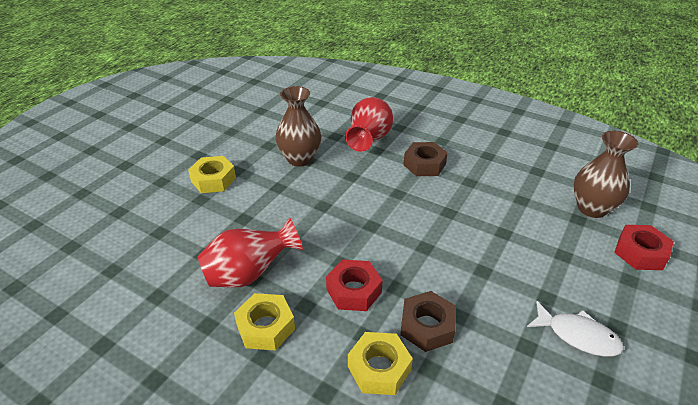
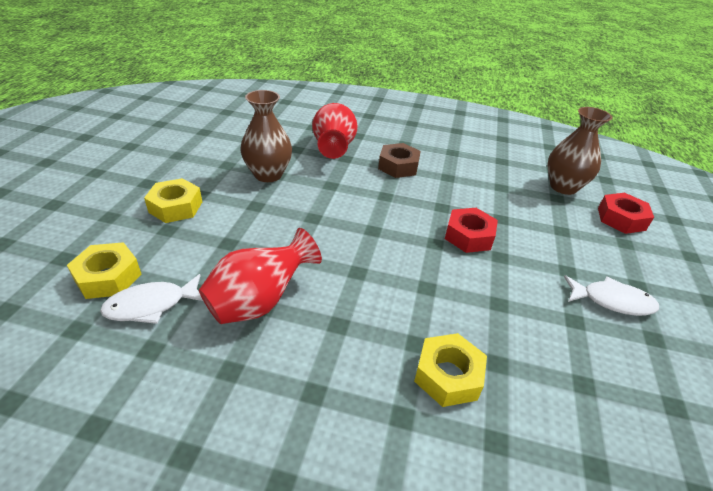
camera: 20 degrees left, 0 degrees up
yellow nut [234,293,295,350] -> yellow nut moved to [67,242,141,299]
red nut [326,260,383,311] -> red nut moved to [445,208,498,253]
brown nut [400,291,456,352] -> none
none -> white fish [100,274,203,324]

